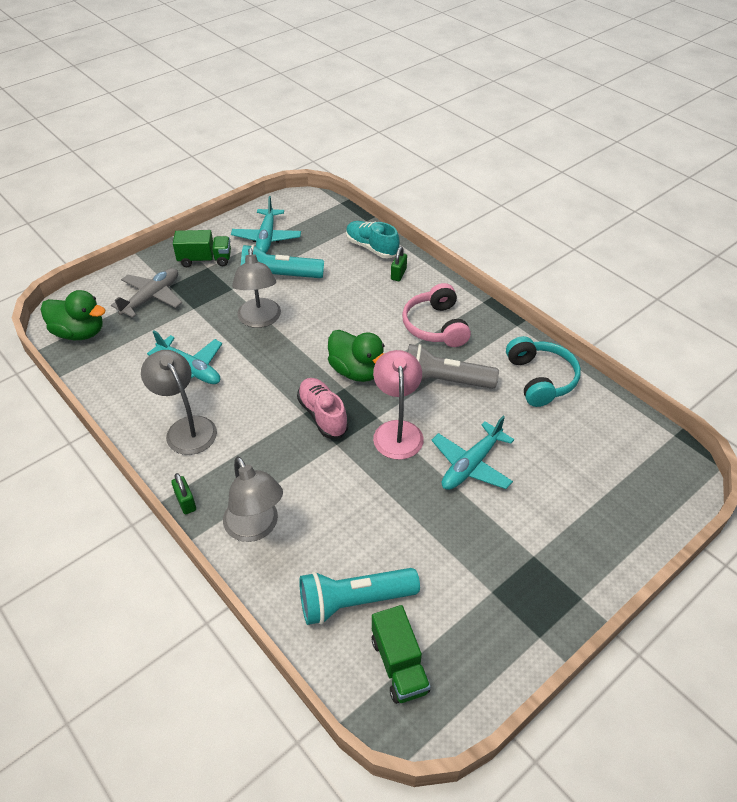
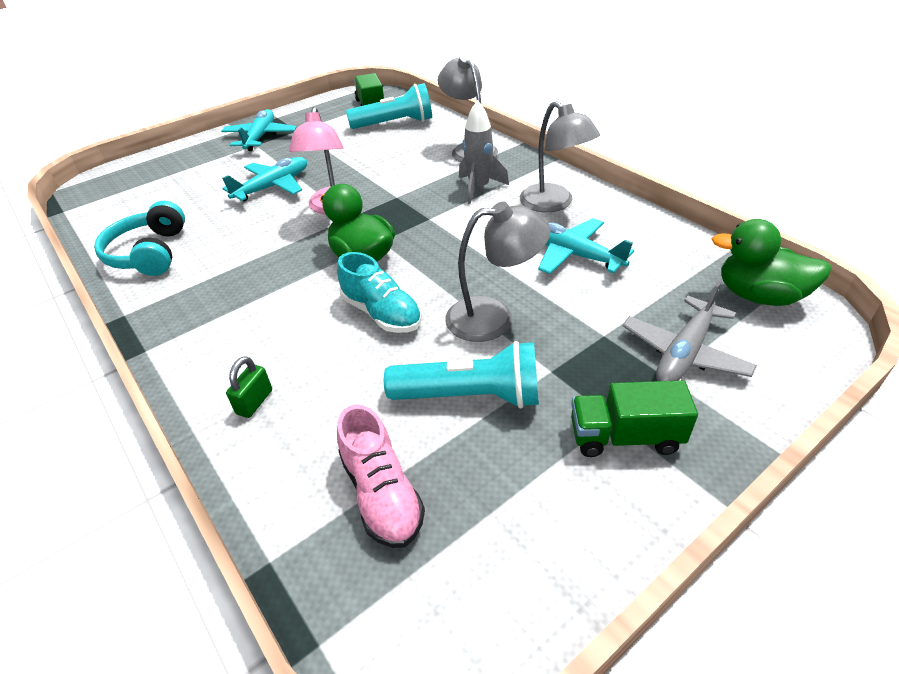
camera: 175 degrees left, 5 degrees down
green padlock [171,473,196,514] -> none
turquoise plane [231,196,301,253] -> turquoise plane moved to [221,109,297,151]
grey lamp [232,248,281,328] -> grey lamp turned 90 degrees clockwise [445,202,551,342]
pink shoe [297,378,349,438] -> pink shoe moved to [337,404,425,548]
turquoise shoe [346,221,400,258] -> turquoise shoe moved to [337,252,422,333]
pink headphones [402,283,471,347] -> none
grey flashlight [408,344,499,389] -> none
none -> grey rocket [459,100,509,204]

